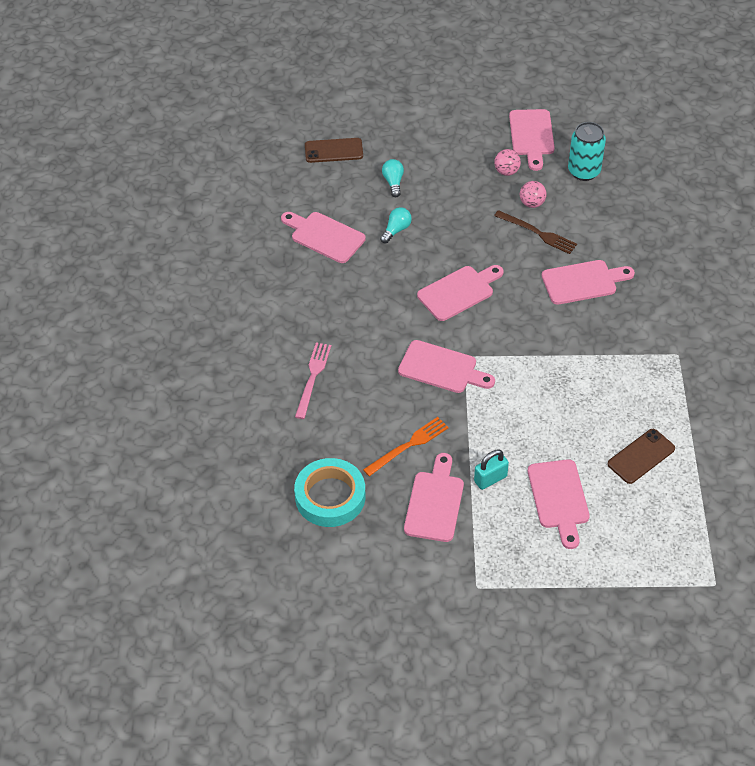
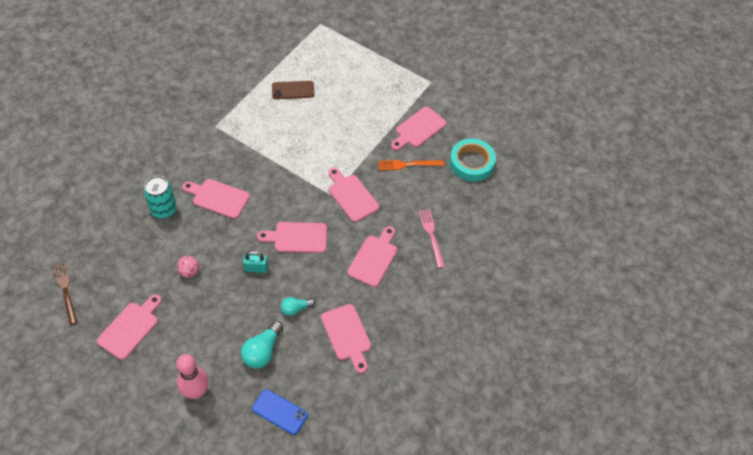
camera: 150 degrees left, 5 degrees up
pink fork [295,343,331,419] -> pink fork turned 120 degrees clockwise [418,209,445,268]
brown phone [305,138,363,163] -> blue phone [252,389,308,435]
turquoise light bulb [382,159,404,197] -> turquoise light bulb [241,321,283,369], size x1.62
turquoise padlock [474,450,509,490] -> turquoise padlock moved to [243,251,268,273]
pink ball [494,149,521,176] -> none
brown fork [494,210,577,254] -> brown fork moved to [53,262,78,325]
pink cutting board [528,459,590,549] -> pink cutting board moved to [347,226,398,287]
turquoise can [568,122,606,181] -> turquoise can moved to [144,176,176,219]
none -> pink bowling pin [176,354,209,399]

